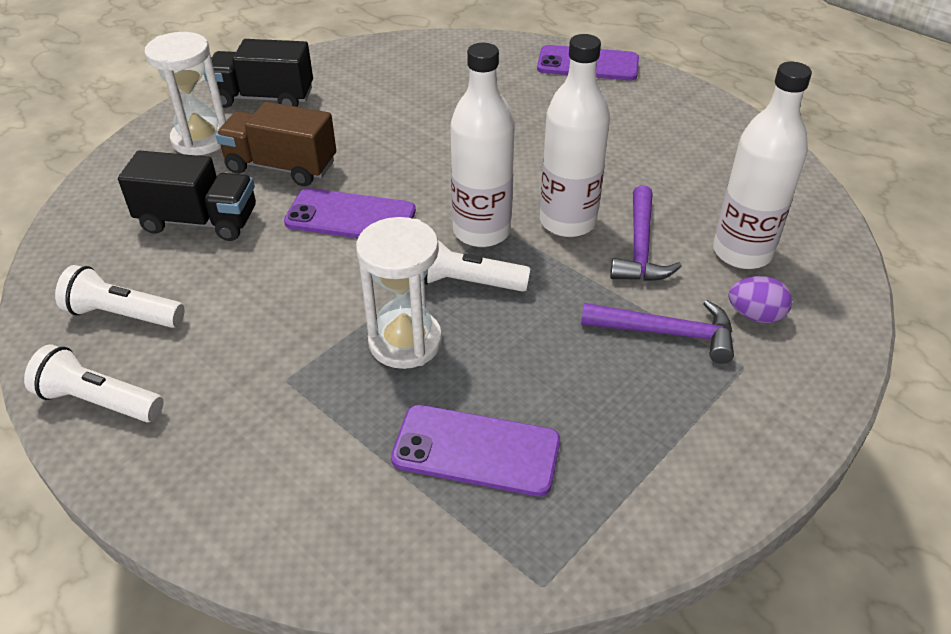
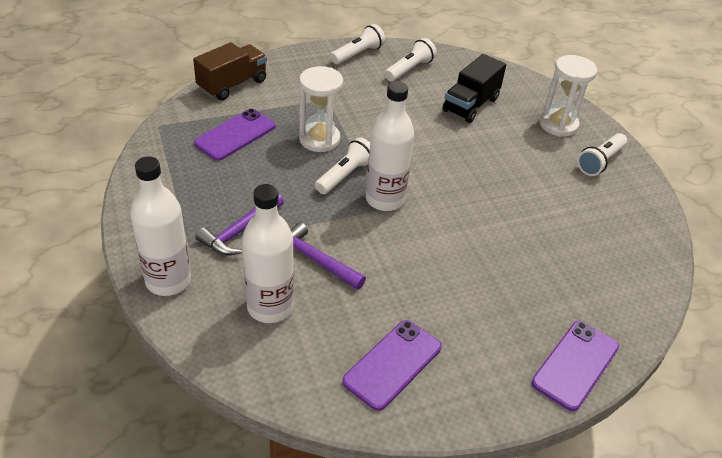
camera: 115 degrees right, 0 degrees up
black truck [204,39,313,108] -> white flashlight [577,133,627,176]
brown truck [216,102,336,186] -> brown truck moved to [193,42,267,100]
purple phone [284,188,416,238] -> purple phone moved to [342,320,442,411]
white bottle [540,34,610,237] -> white bottle moved to [130,156,191,296]
purple egg [729,276,792,323] -> none

